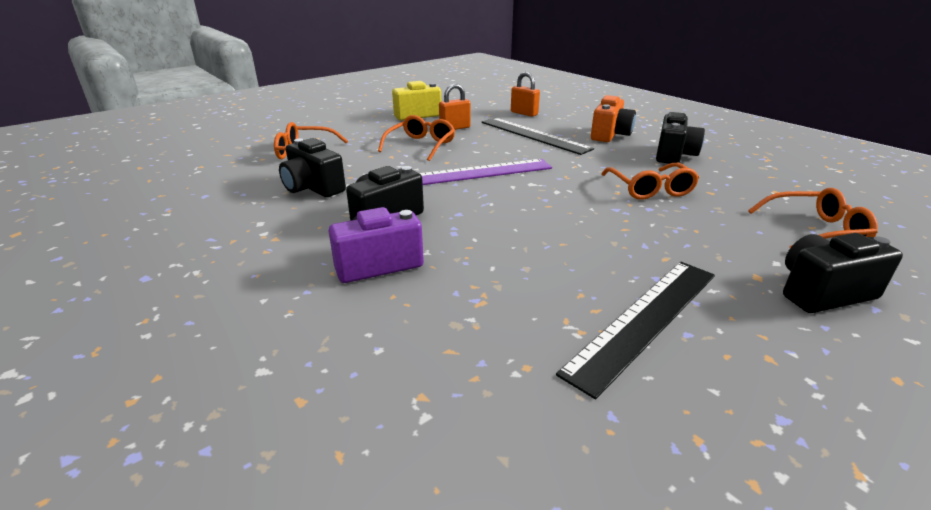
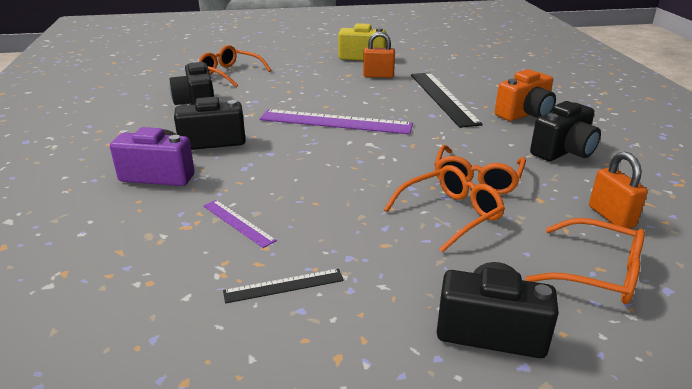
camera: 30 degrees right, 0 degrees up
orange glasses [378,115,455,161] -> orange glasses moved to [384,165,505,253]
orange padlock [511,72,540,117] -> orange padlock moved to [589,152,648,228]
black ruler [556,262,715,399] -> black ruler [223,269,344,304], size x0.49
none -> purple ruler [203,200,277,248]

